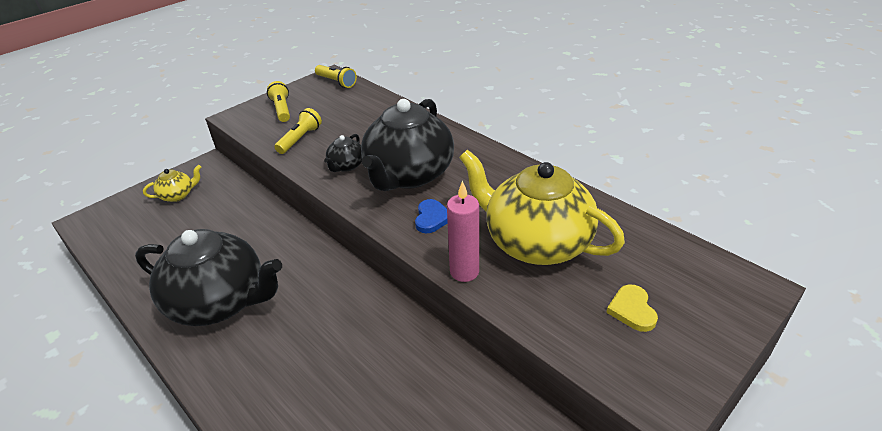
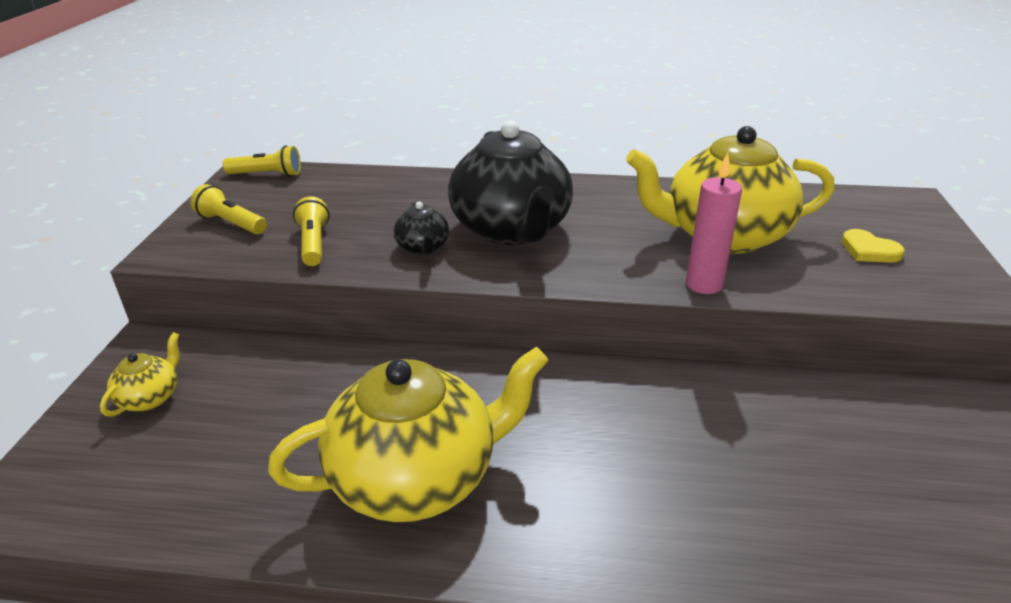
camera: 40 degrees left, 5 degrees down
black teapot [135,229,282,326] -> yellow teapot [268,347,548,522]
blue heart [415,199,448,233] -> none

